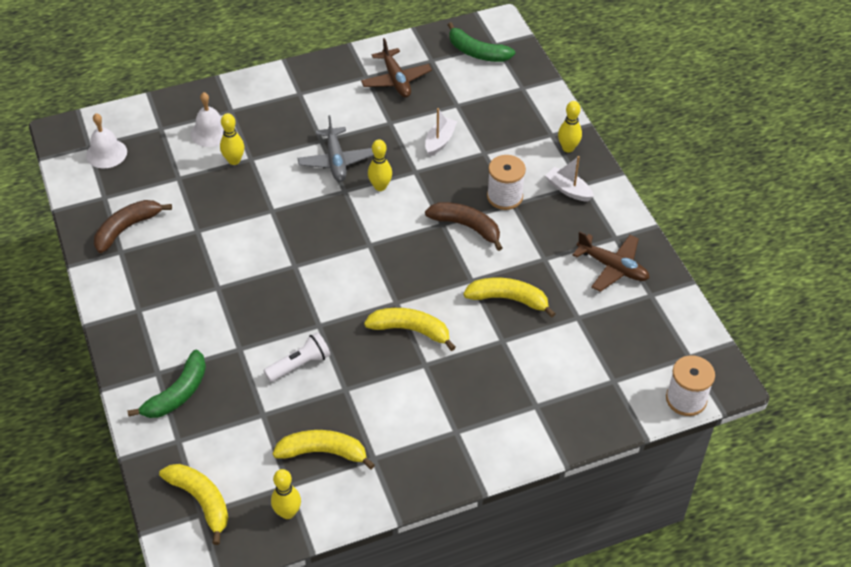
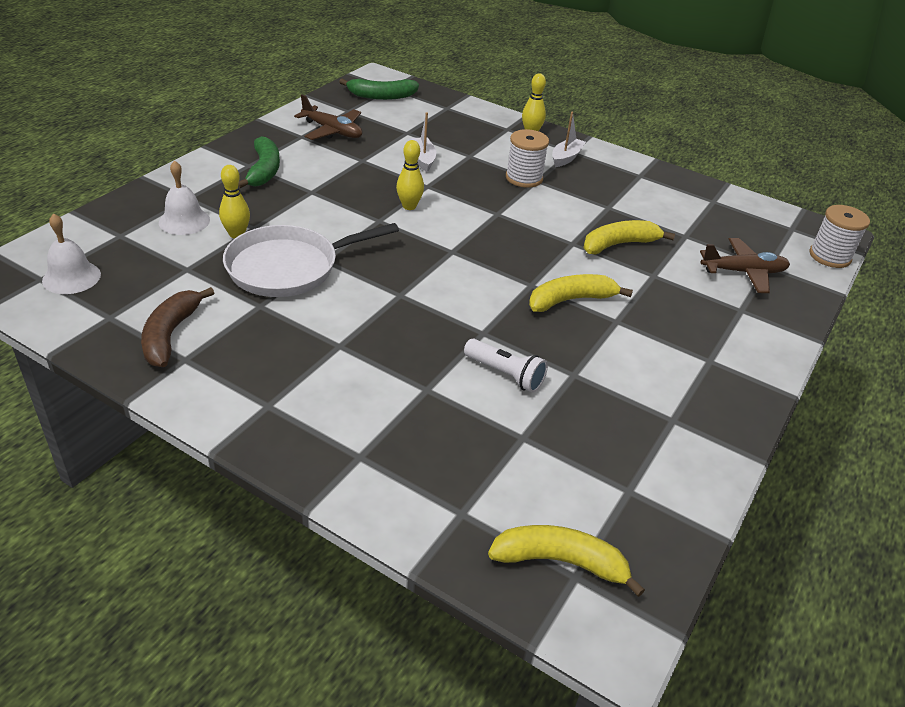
camera: 40 degrees left, 10 degrees down
green banana [127,350,206,418] -> green banana moved to [238,136,280,189]
white flashlight [264,332,331,382] -> white flashlight turned 105 degrees clockwise [464,339,548,393]
yellow bowling pin [271,469,301,519] -> none
yellow banana [273,430,375,469] -> none
grey plane [297,115,374,182] -> none
brown banana [425,202,503,251] -> none
white boat [545,156,594,202] -> white boat turned 120 degrees clockwise [552,112,586,167]
brown plane [573,231,649,292] -> brown plane moved to [700,238,790,293]
none -> white pan [223,223,399,297]

